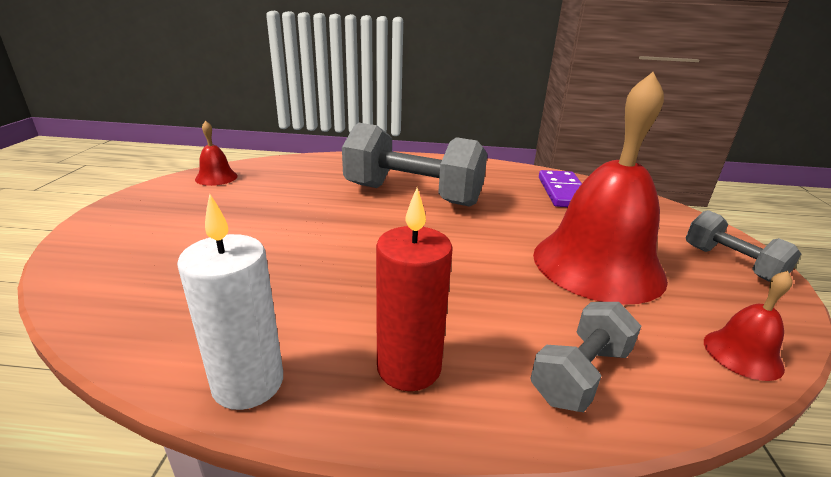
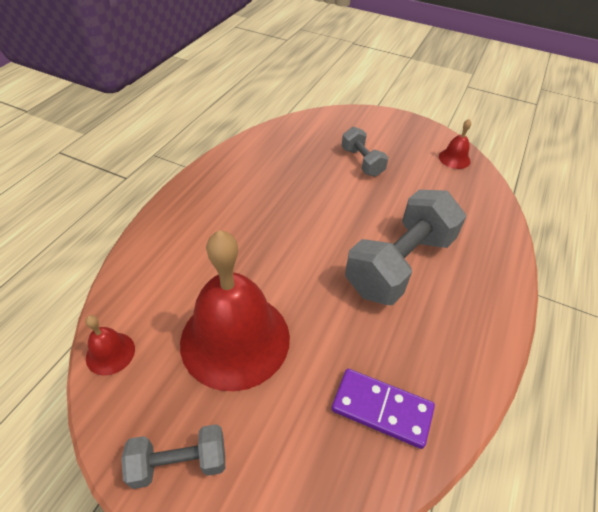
camera: 110 degrees right, 20 degrees up
white candle [177,194,283,410] -> none
red candle [376,188,453,391] -> none
grey dumbbell [530,302,641,412] -> grey dumbbell moved to [341,127,389,177]

